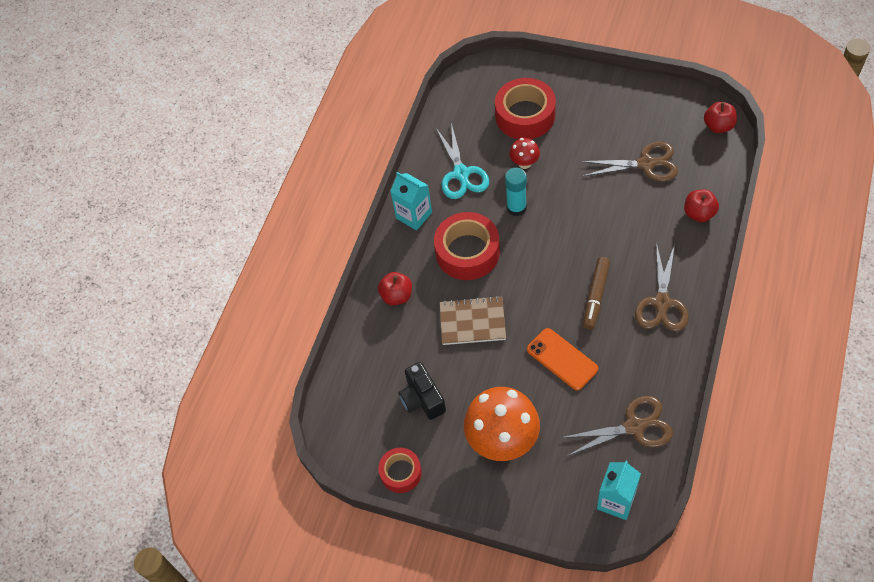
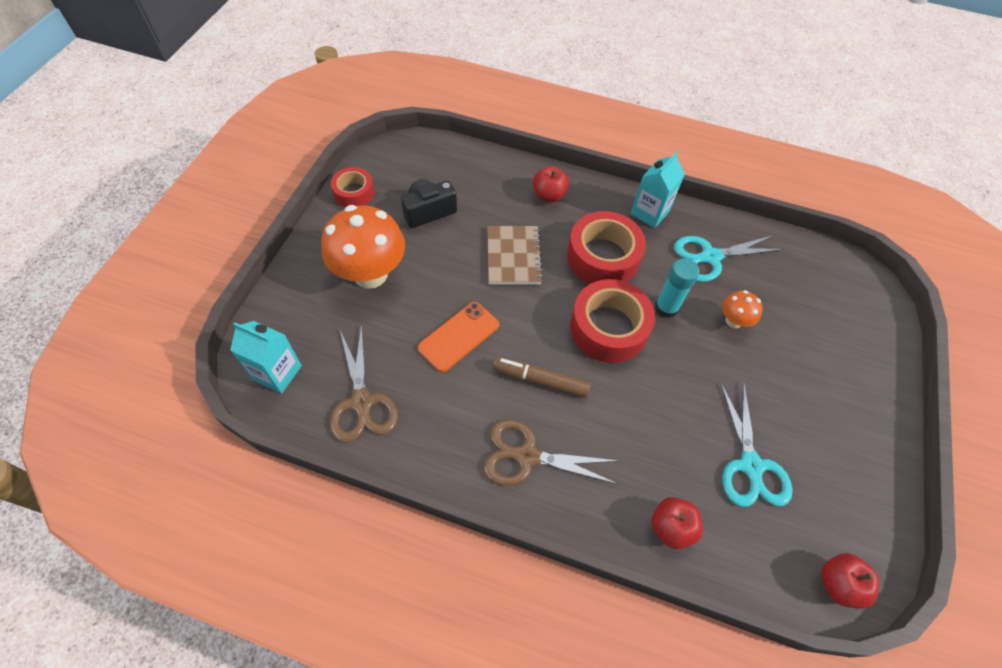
camera: 80 degrees right, 0 degrees up
red tape [495,78,556,139] -> red tape moved to [570,279,655,363]
red mushroom [509,138,540,169] -> orange mushroom [722,290,763,328]
brown scissors [580,142,678,182] -> turquoise scissors [720,381,793,507]

